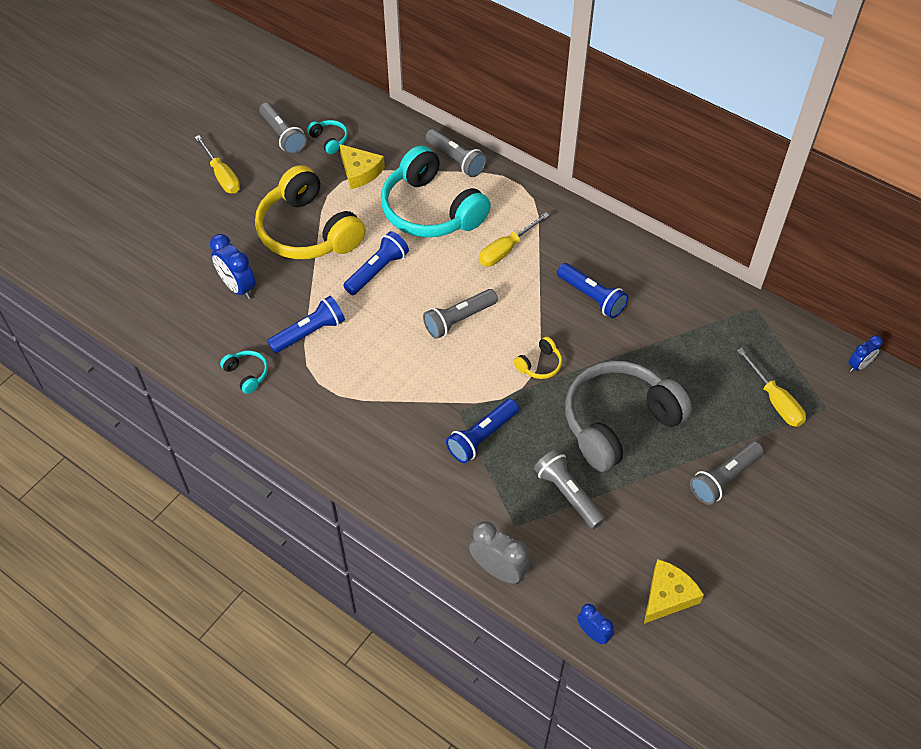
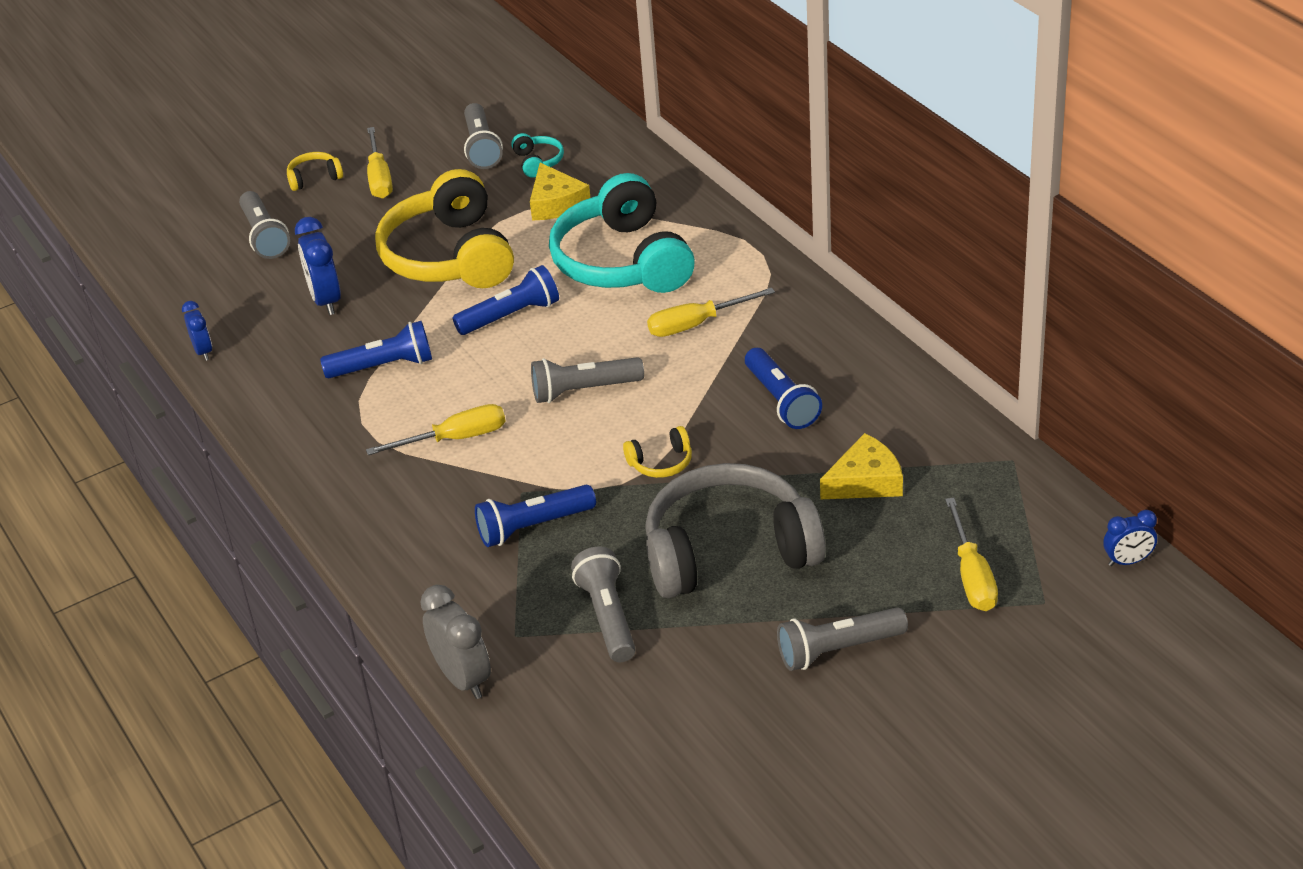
camera: 25 degrees right, 15 degrees down
turquoise headphones [220,350,268,394] -> none
grey flashlight [425,129,487,177] -> grey flashlight moved to [239,191,290,259]
blue clock [577,604,614,644] -> blue clock moved to [182,301,212,360]
yellow cheese [644,559,704,624] -> yellow cheese moved to [820,433,903,499]
none -> yellow headphones [287,152,343,191]
none -> yellow screwdriver [366,404,506,455]

